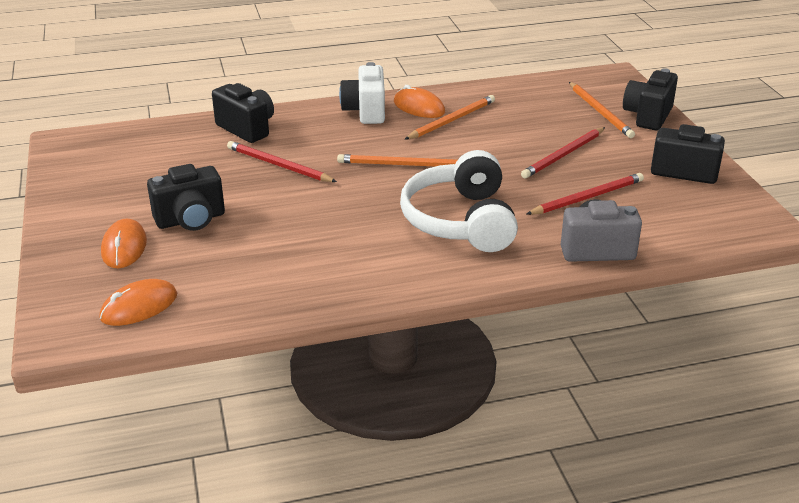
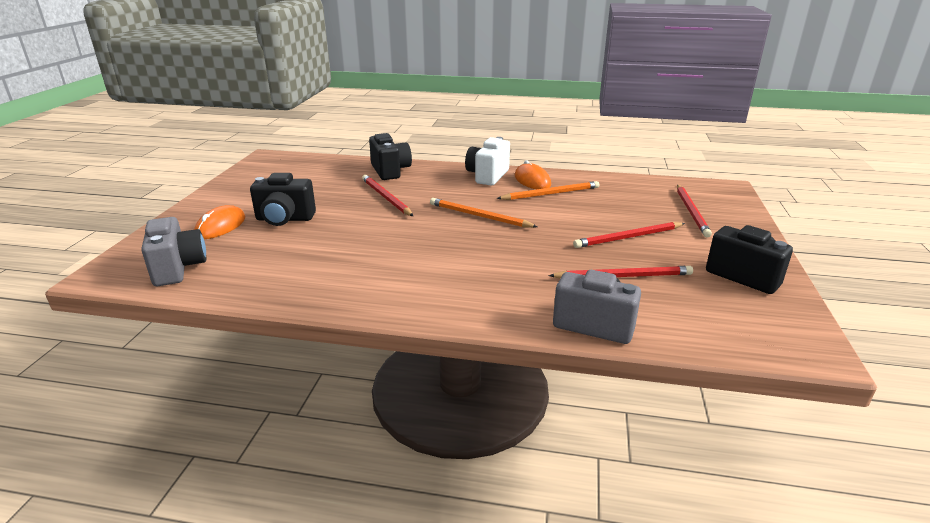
camera: 25 degrees right, 5 degrees down
orange mouse [99,279,177,326] -> grey camera [141,217,206,286]
white headphones [400,150,518,252] -> none
orange pencil [569,82,635,138] -> red pencil [677,185,712,237]
black camera [623,68,678,130] -> none

